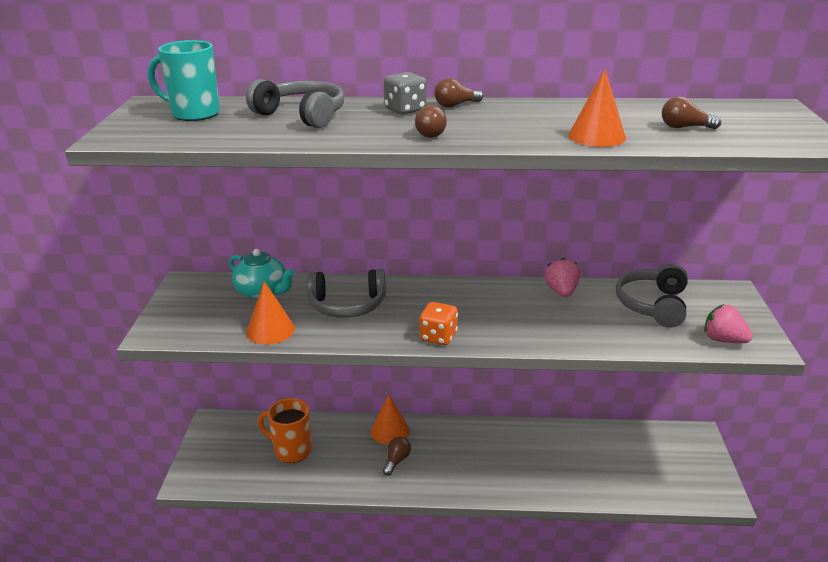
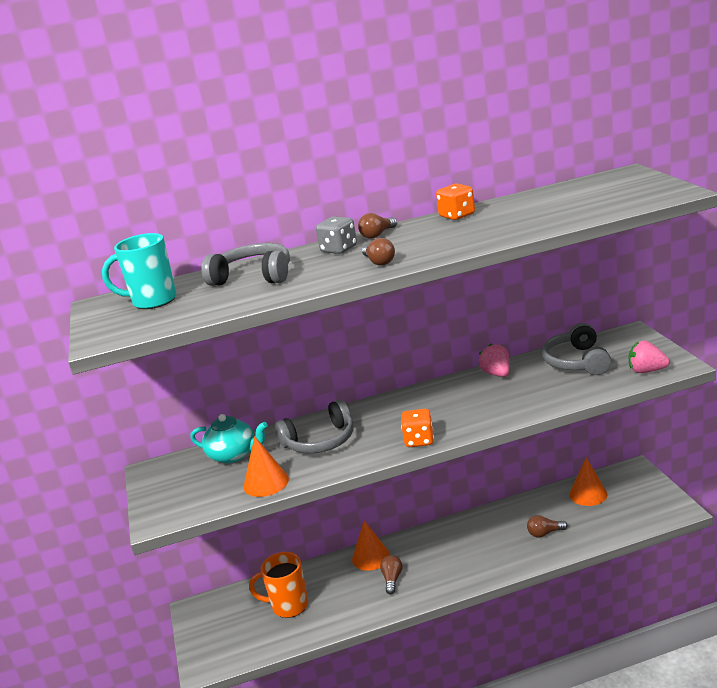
camera: 15 degrees left, 5 degrees down
orange cone [568,69,626,147] -> orange cone moved to [569,458,607,506]
brown light bulb [662,97,721,129] -> brown light bulb moved to [527,515,568,537]
none -> orange dice [436,184,475,220]

